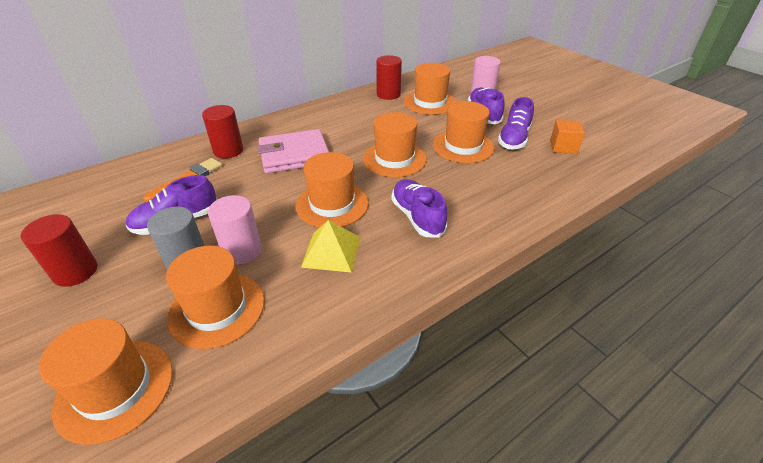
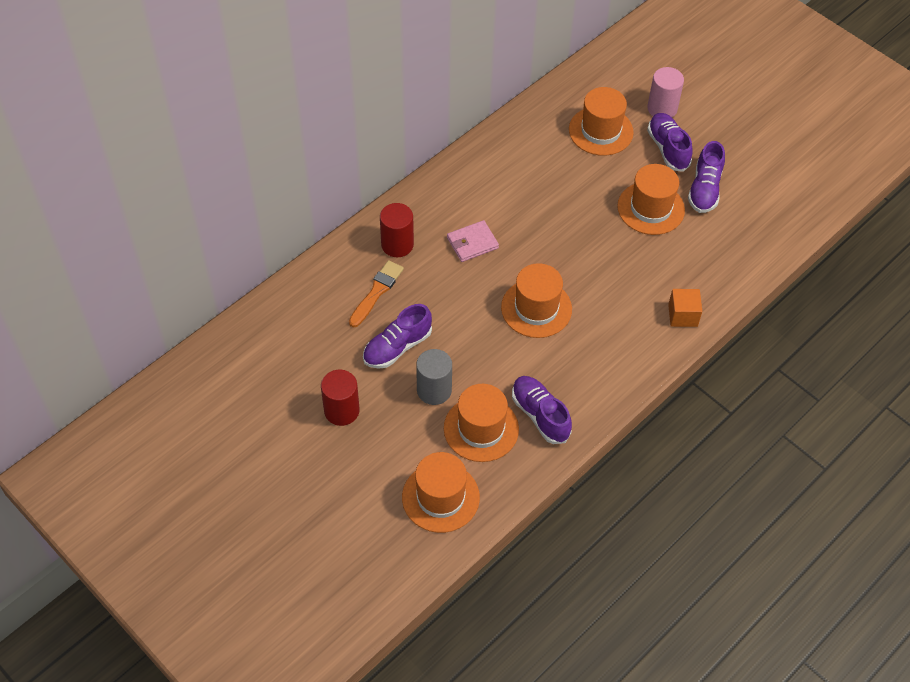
camera: 10 degrees left, 15 degrees up
pink cylinder [208,195,262,264] -> none
pink wallet [258,129,329,174] -> pink wallet [447,220,499,262], size x0.60
yellow pyramid [301,220,360,273] -> none
orange hat [363,112,426,177] -> none
red cylinder [376,55,402,100] -> none
purple shoe [391,179,447,238] -> purple shoe moved to [512,376,572,444]
orange cube [550,120,585,154] -> orange cube moved to [668,289,702,327]

